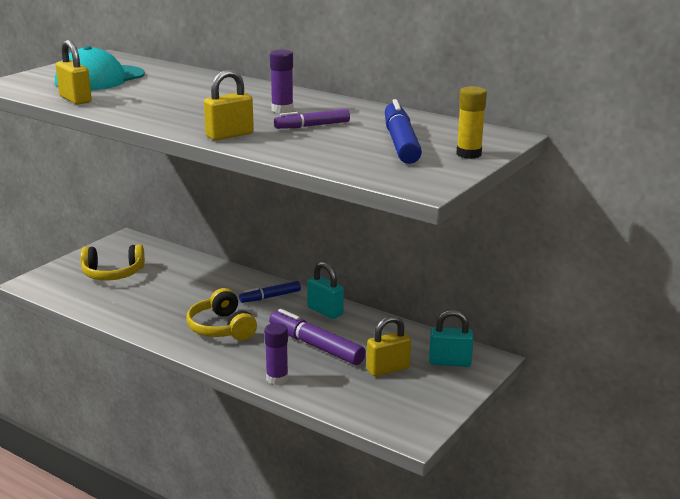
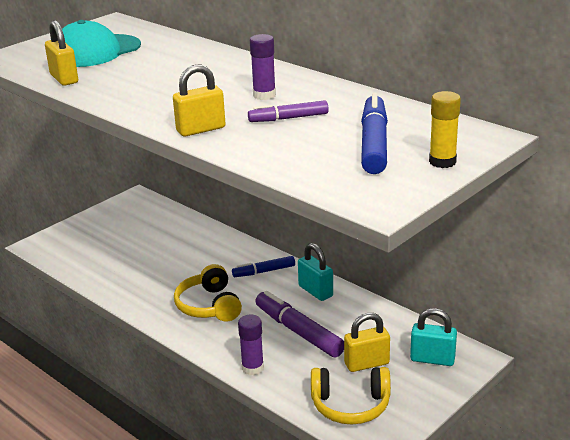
camera: 10 degrees right, 5 degrees up
yellow headphones [80,244,145,280] -> yellow headphones moved to [311,367,391,424]

